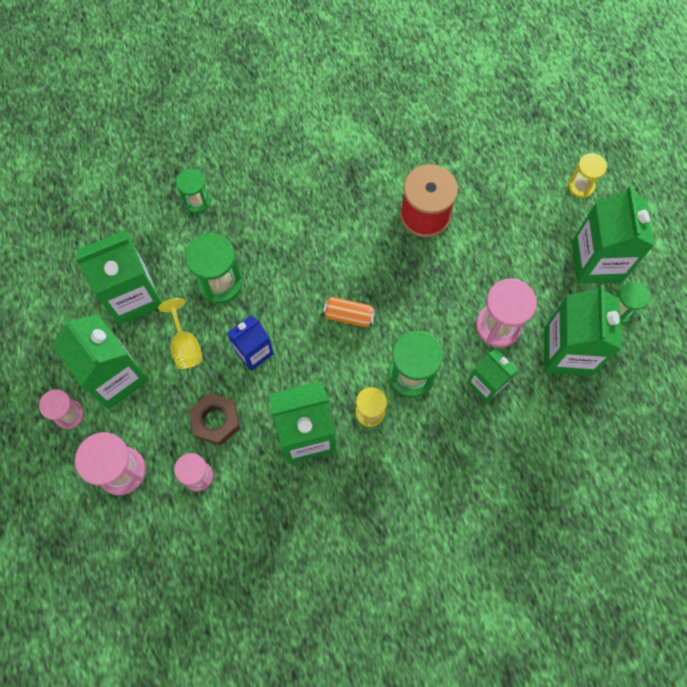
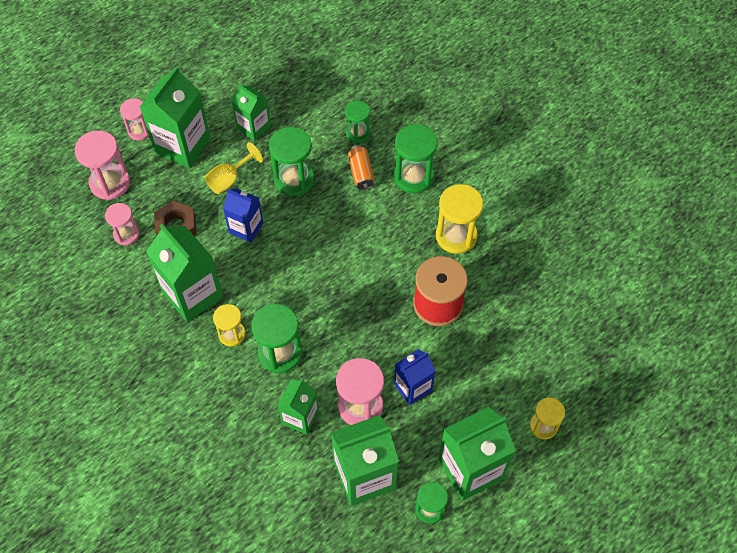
camera: 65 degrees right, 10 degrees down
green carton [75,230,162,325] -> green carton [232,84,271,141], size x0.60
orange can [323,297,376,327] -> orange can moved to [348,145,374,190]
none -> green hourglass [394,124,437,193]
none -> blue carton [394,349,435,405]
none -> yellow hourglass [436,184,483,254]

